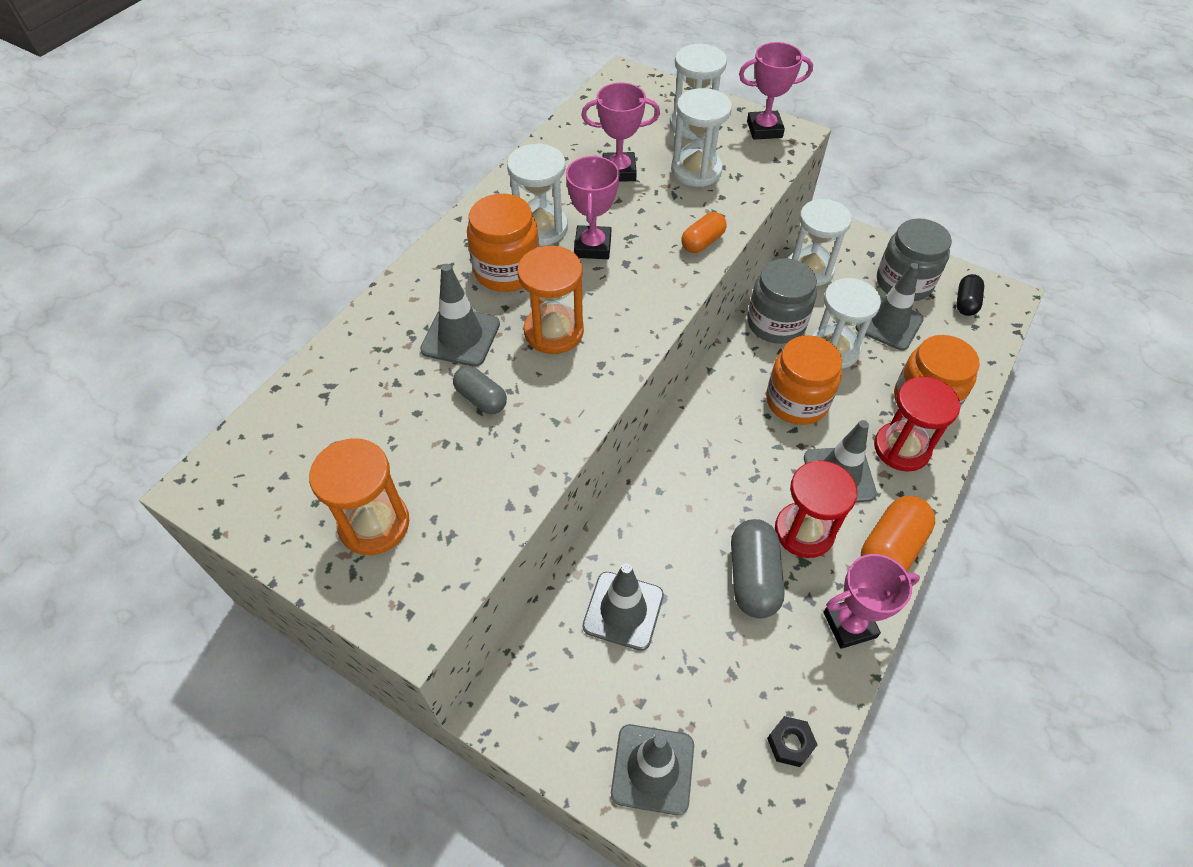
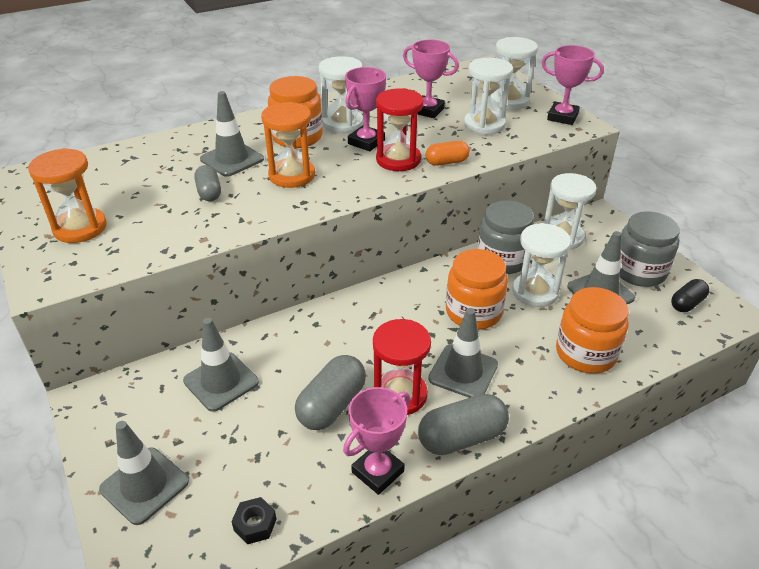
camera: 30 degrees right, 15 degrees down
pink trophy [823,554,920,649] -> pink trophy turned 60 degrees counterclockwise [343,387,410,495]
orange capsule [861,496,935,572] -> grey capsule [418,394,509,455]
red hourglass [874,376,960,472] -> red hourglass moved to [376,88,424,171]

